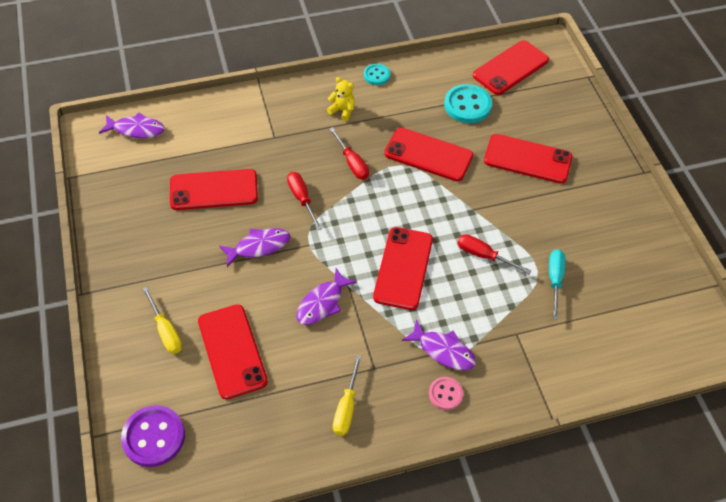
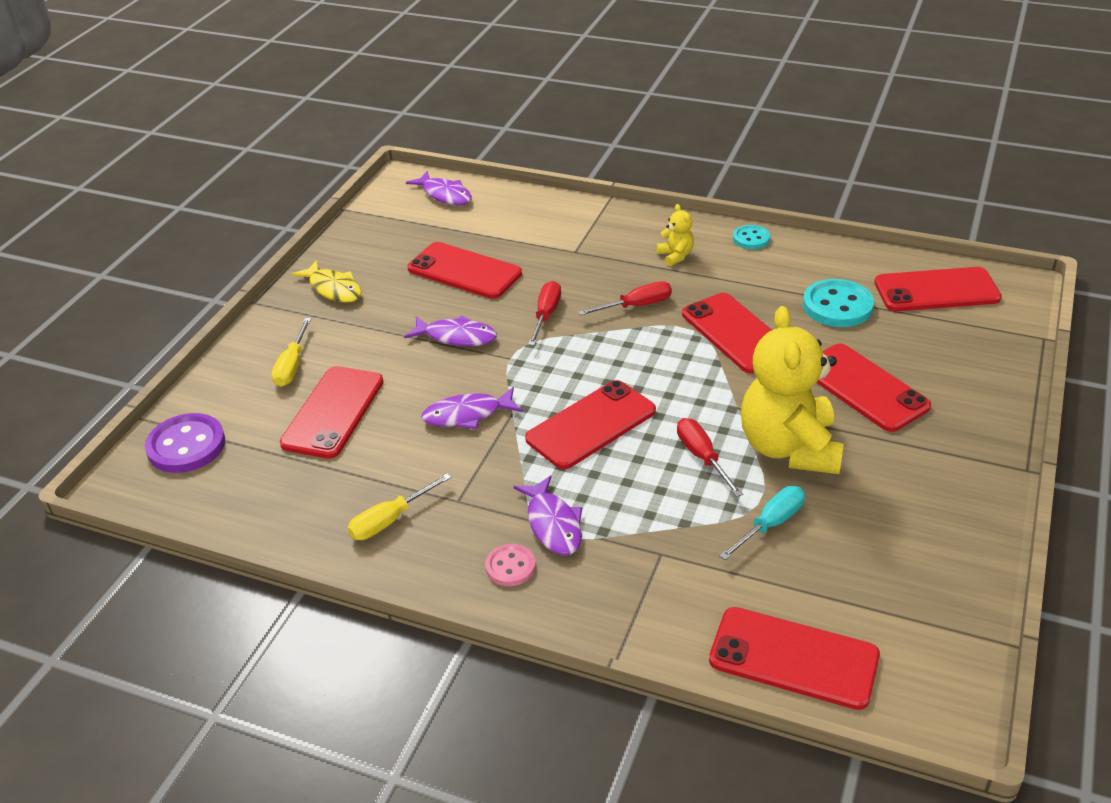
camera: 40 degrees right, 15 degrees down
red screwdriver [329,127,369,180] -> red screwdriver turned 120 degrees counterclockwise [578,281,672,315]
none -> yellow fish [291,260,362,302]
none -> red phone [709,607,880,710]
none -> yellow teddy bear [741,306,844,474]

